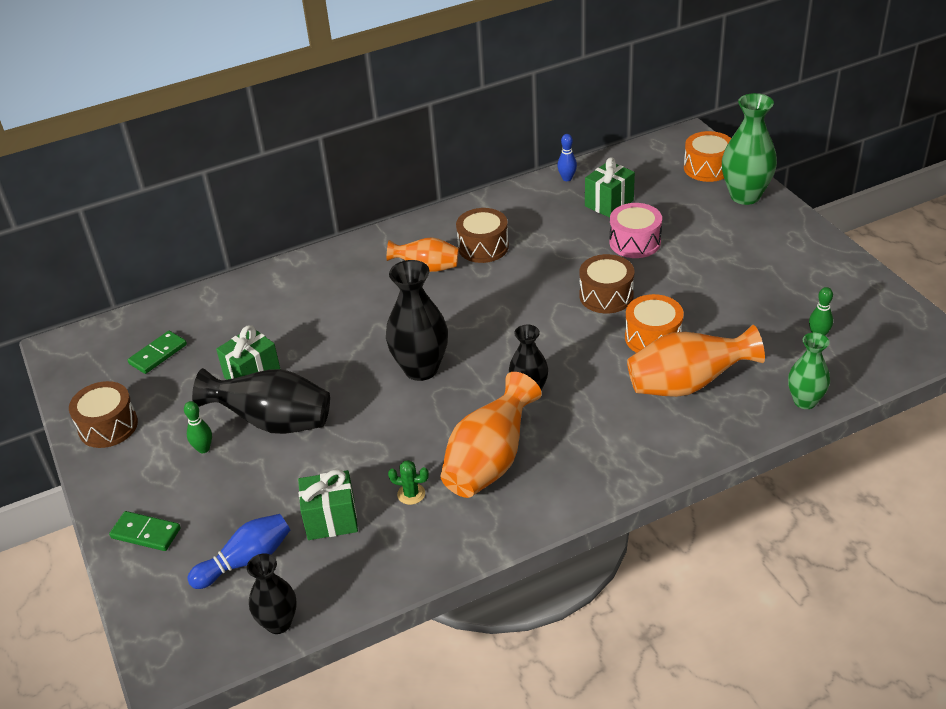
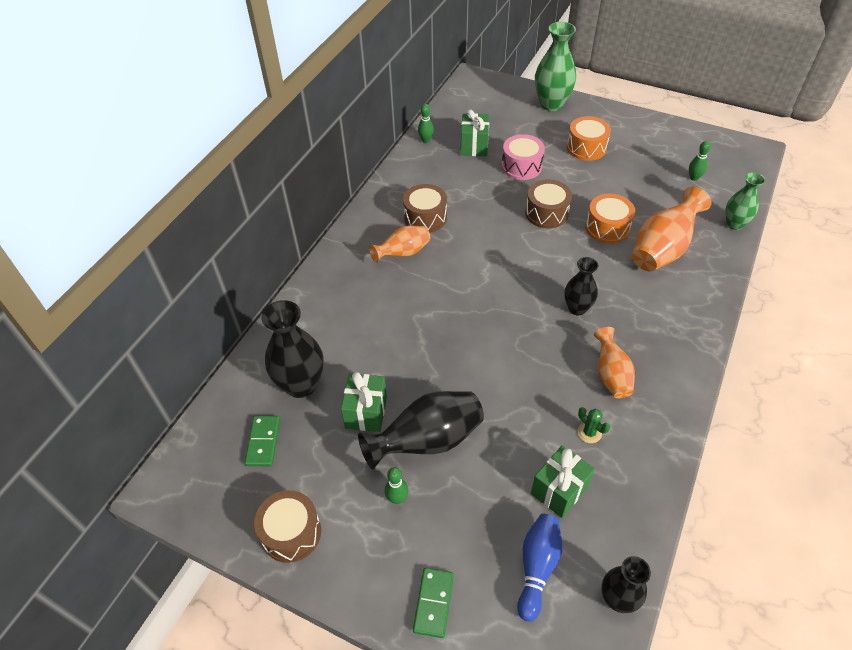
camera: 40 degrees left, 10 degrees up
green domino [109,511,181,551] -> green domino turned 60 degrees counterclockwise [413,568,454,638]
black vase [386,260,448,381] -> black vase moved to [261,300,324,398]
green cactus [388,460,429,505] -> green cactus turned 75 degrees clockwise [578,407,610,443]
orange vase [441,372,542,498] -> orange vase [594,327,635,398], size x0.62
blue bowling pin [557,134,577,181] -> green bowling pin [418,104,434,143]
orange drum [684,131,731,182] -> orange drum moved to [567,116,611,161]

